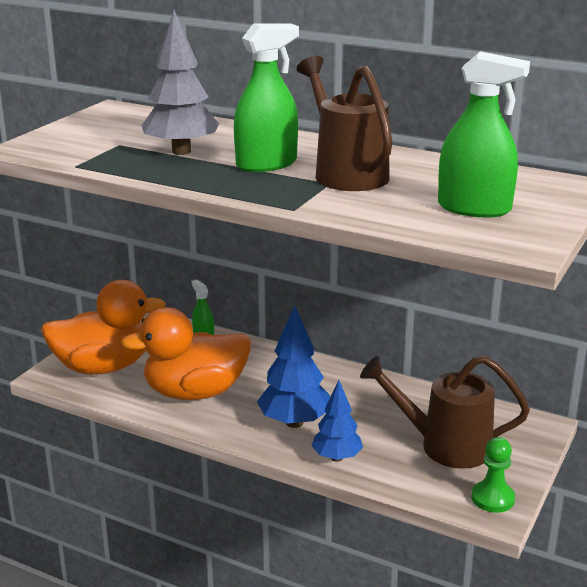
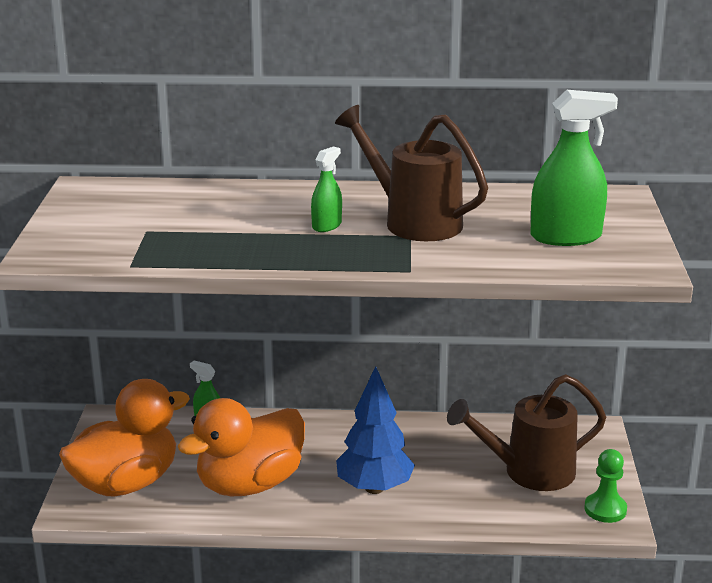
camera: 25 degrees left, 0 degrees up
grey tree [142,10,219,155] -> none
green spray bottle [234,23,299,172] -> green spray bottle [311,146,342,232], size x0.54
blue tree [311,380,363,462] -> none

